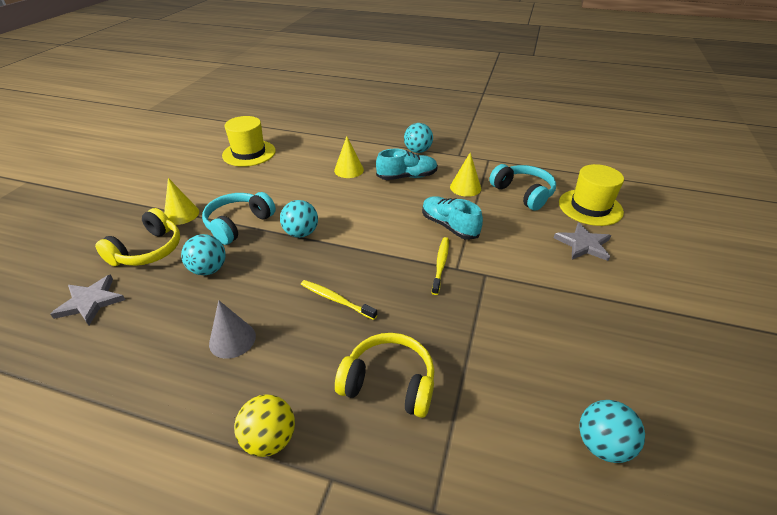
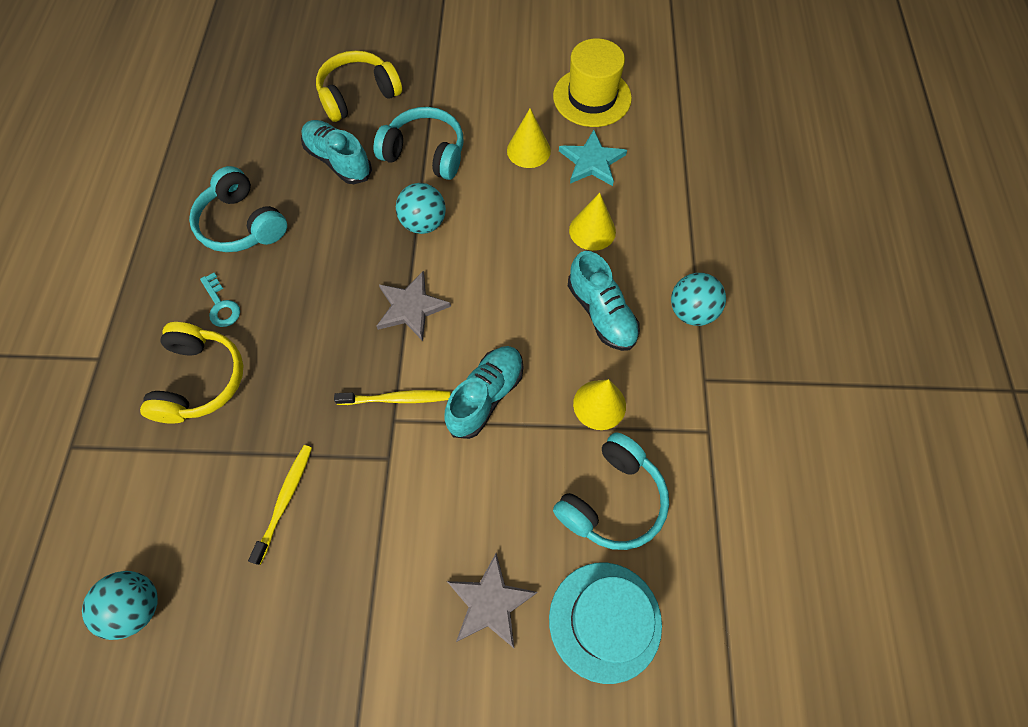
camera: 75 degrees right, 25 degrees up
grey star [50,275,125,325] -> grey star moved to [377,271,451,341]
yellow headphones [95,208,180,266] -> yellow headphones turned 135 degrees clockwise [316,50,402,122]
yellow cone [164,178,199,225] -> yellow cone moved to [507,108,551,168]
turquoise ball [181,234,226,276] -> turquoise shoe [301,120,372,184]
grey cone [209,300,256,359] -> turquoise headphones [189,166,287,252]
yellow ball [234,394,295,457] -> none
yellow toothbrush [301,280,377,320] -> yellow toothbrush moved to [248,445,312,565]
yellow hat [559,164,624,226] -> turquoise hat [549,563,662,684]
none -> turquoise key [200,273,240,327]
none -> turquoise star [559,130,627,186]

